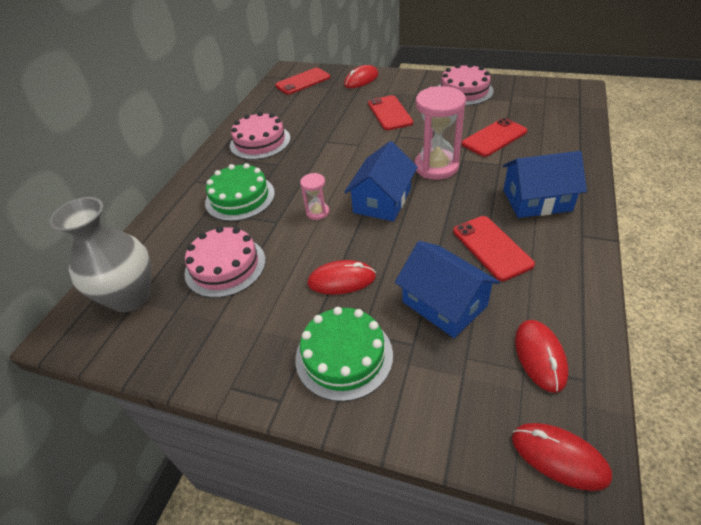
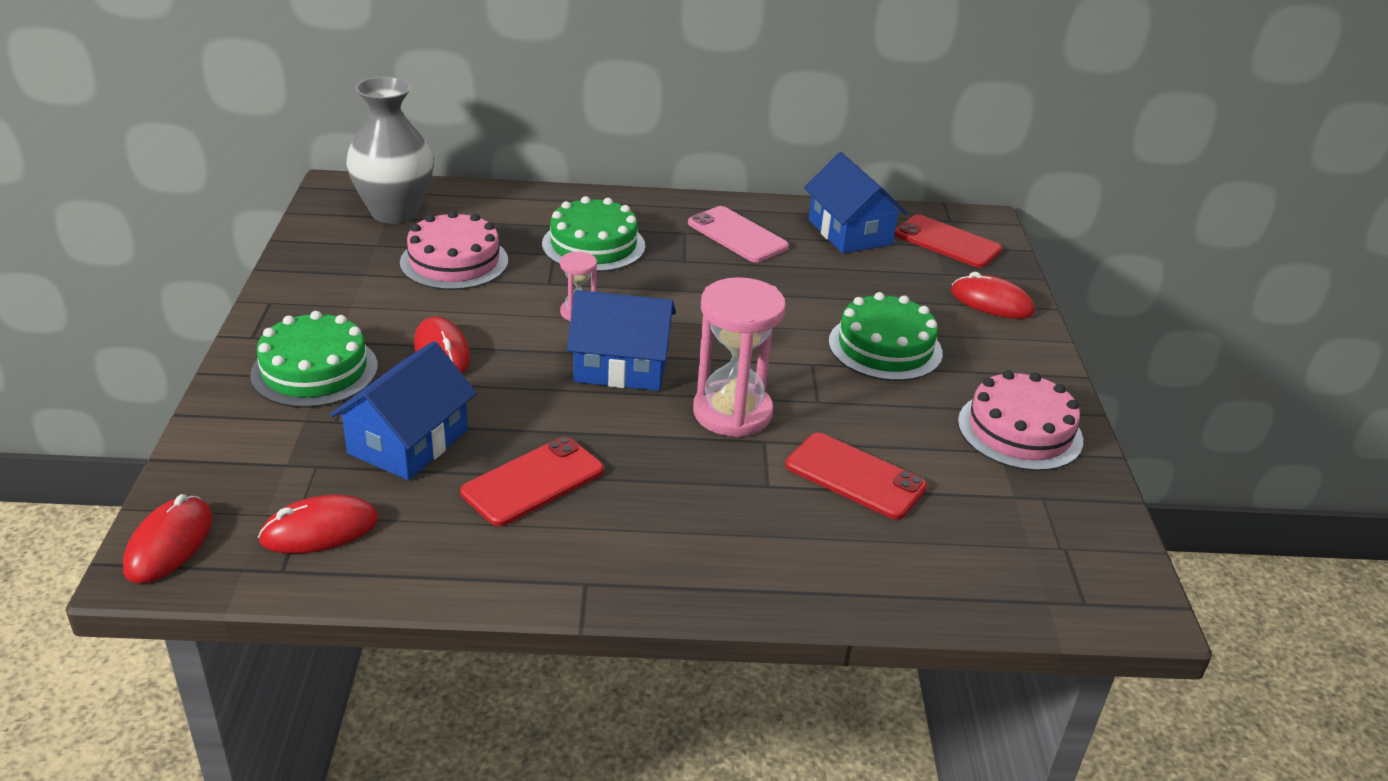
camera: 65 degrees right, 10 degrees down
pink cake [230,112,291,160] -> pink phone [688,206,789,262]
red phone [368,95,413,130] -> green cake [829,292,943,381]
blue house [503,151,587,218] -> blue house moved to [804,152,907,253]

